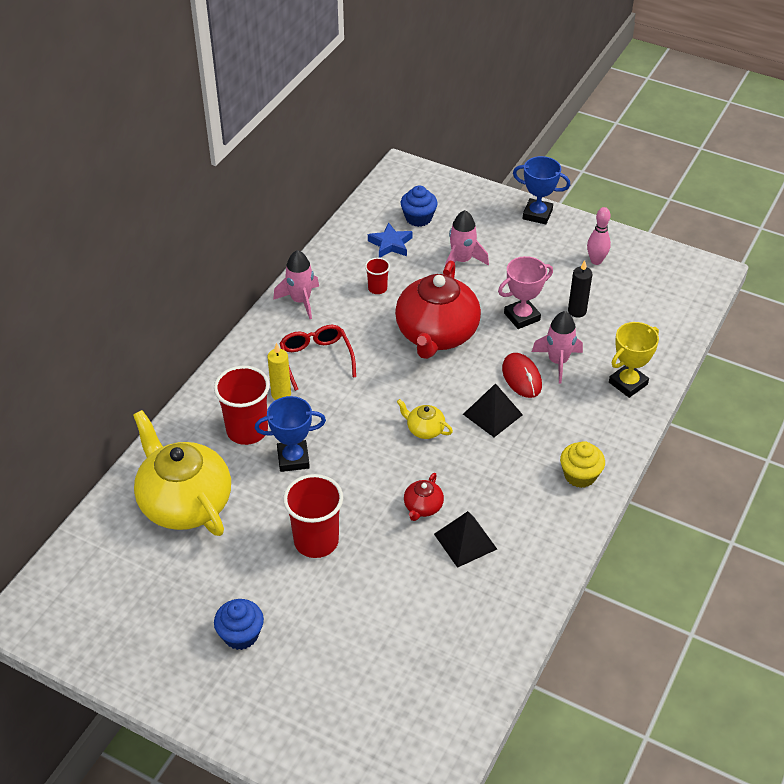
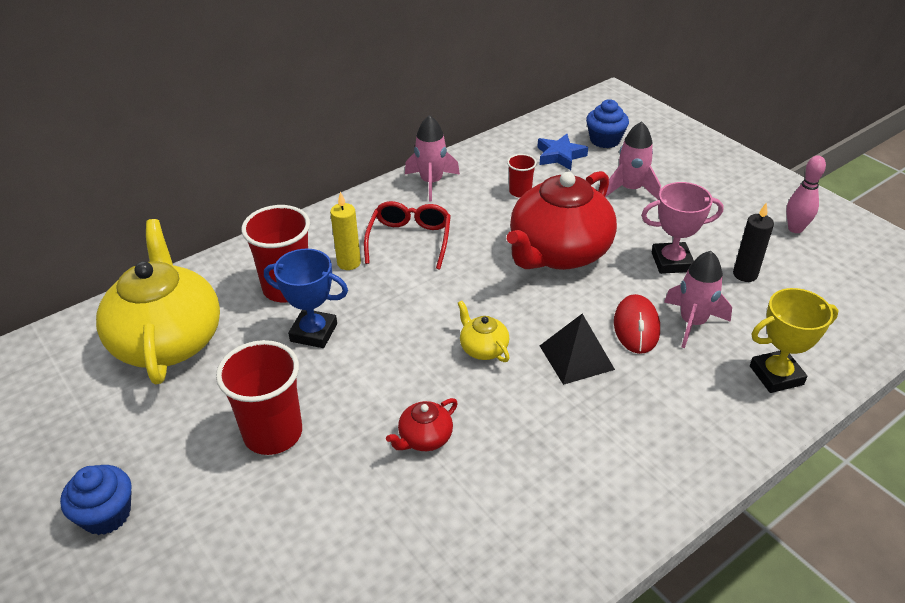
camera: 25 degrees right, 5 degrees down
black pyramid [434,511,497,568] -> none
blue trophy [513,156,570,225] -> none
yellow cupcake [560,441,605,488] -> none

